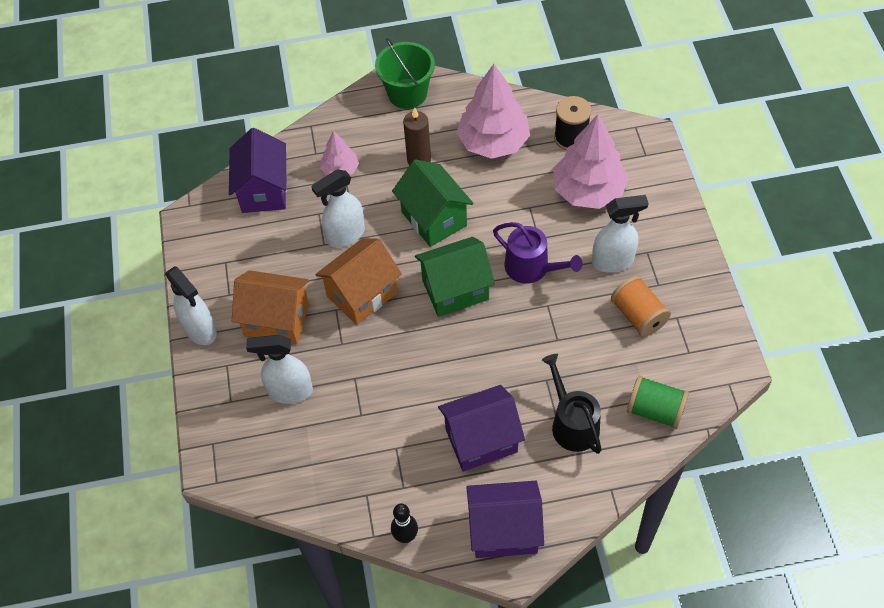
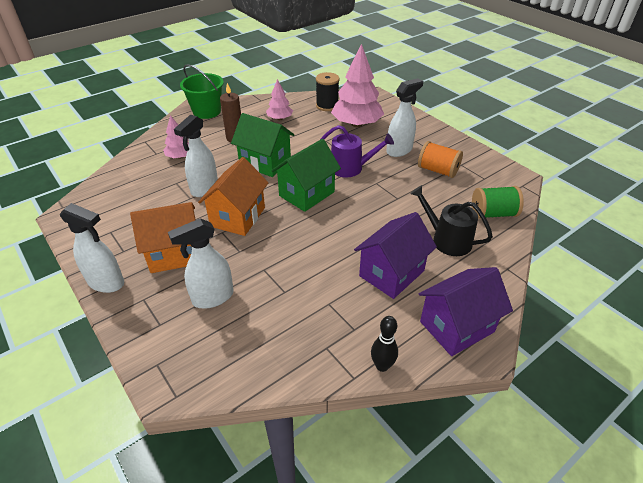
camera: 30 degrees left, 15 degrees down
purple house [229,128,287,213] -> none
pink tree [456,64,530,159] -> pink tree [266,79,293,120], size x0.53

